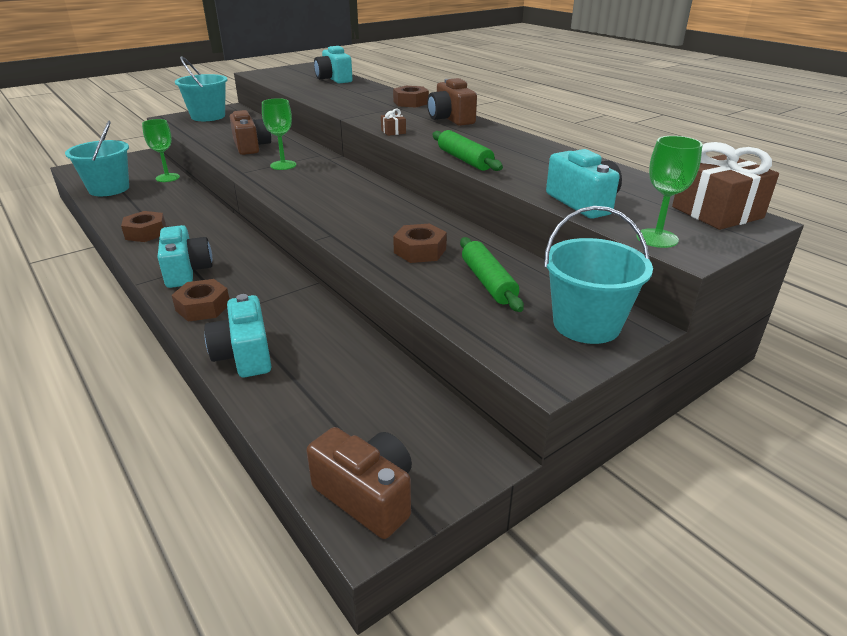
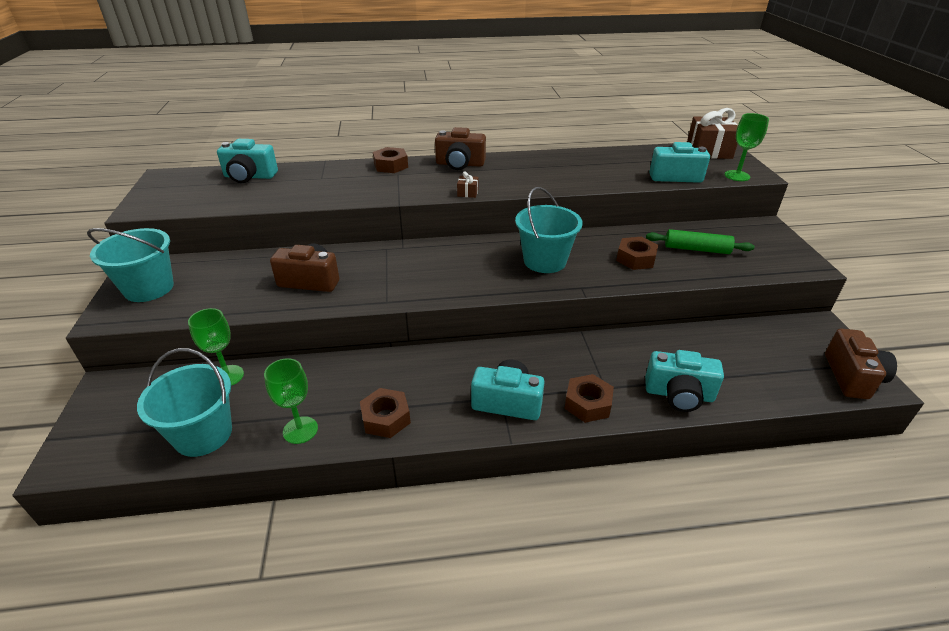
camera: 60 degrees left, 5 degrees up
green goblet [262,98,296,170] -> green goblet moved to [264,358,318,444]
brown camera [306,427,412,539] -> brown camera turned 120 degrees clockwise [825,329,897,399]
green rolling pin [432,130,503,171] -> none
turquoise bucket [544,206,653,344] -> turquoise bucket moved to [515,187,583,273]

